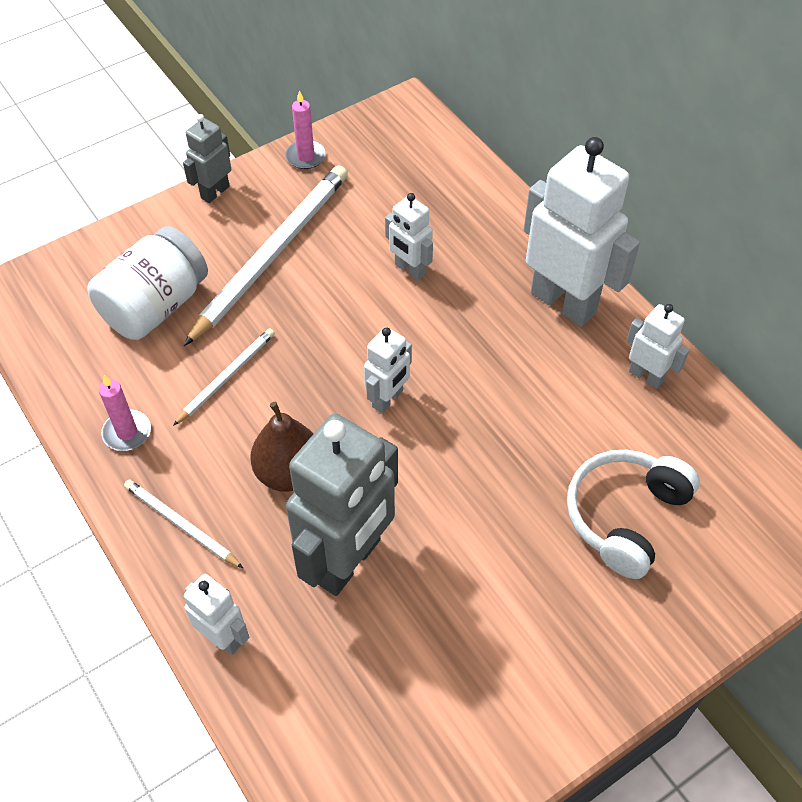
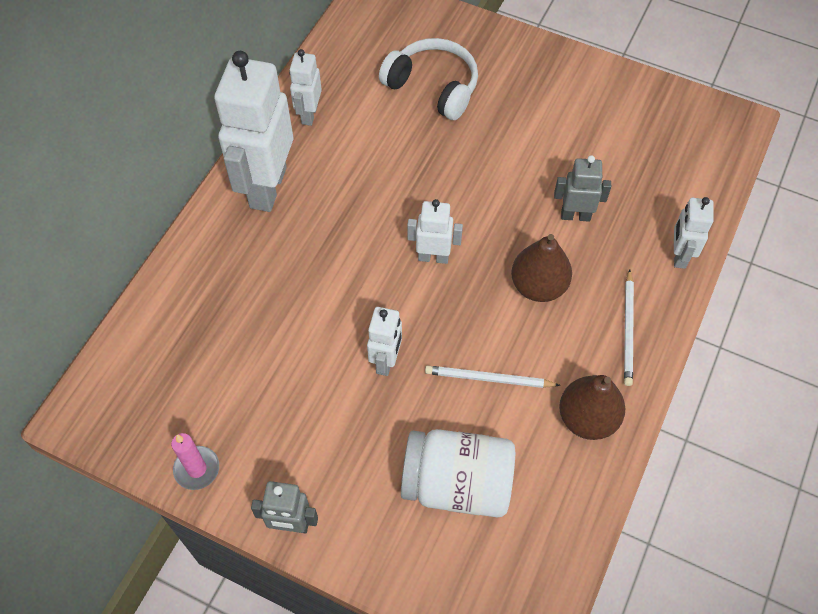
camera: 120 degrees left, 5 degrees up
pink candle [99,375,151,451] -> brown pear [559,375,625,440]
white pencil [184,165,348,346] -> none
grey robot [286,414,398,596] -> grey robot [554,155,611,222], size x0.50
white robot [385,193,433,281] -> white robot moved to [367,307,402,376]
white headphones [567,450,700,579] -> white headphones turned 150 degrees counterclockwise [379,38,478,120]

